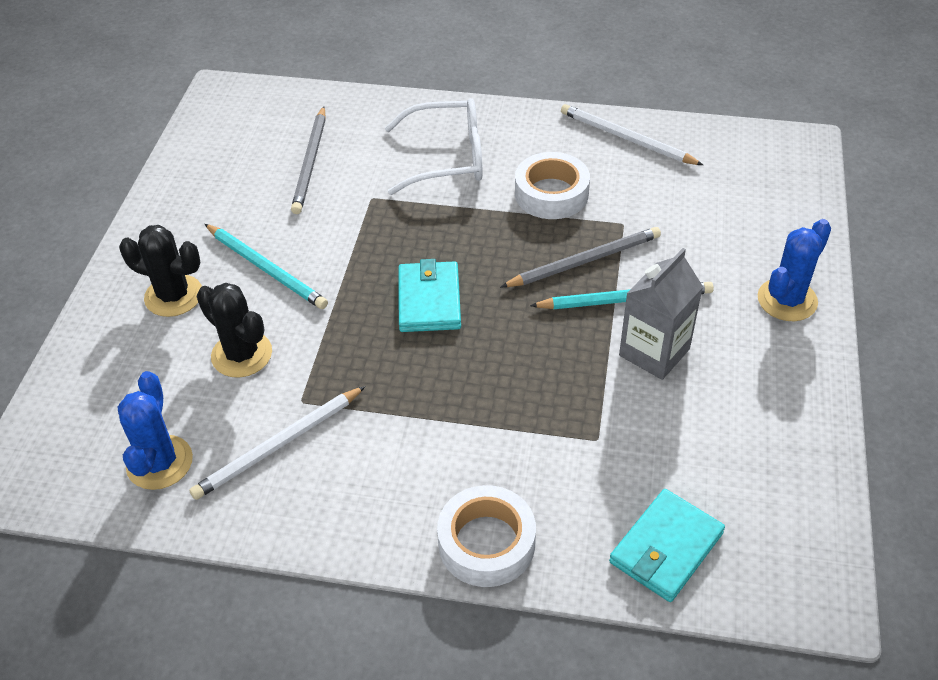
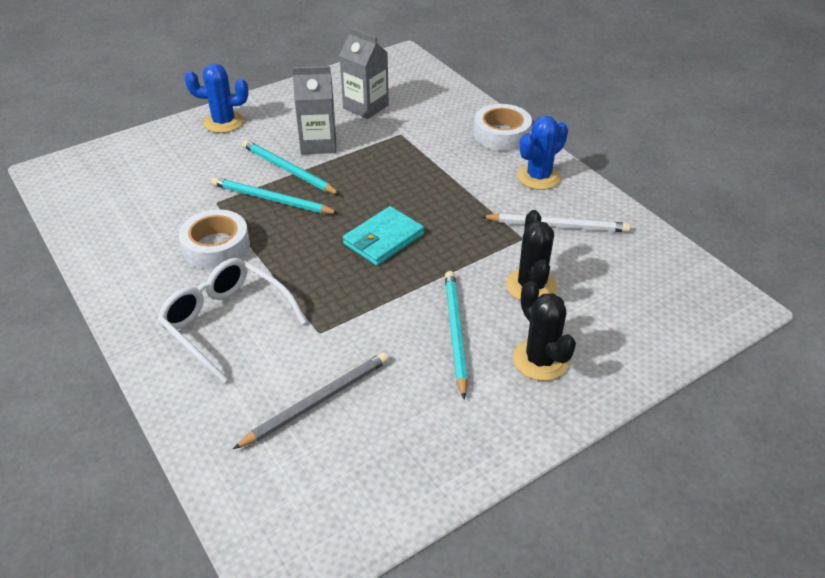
camera: 135 degrees left, 5 degrees down
blue cactus [117,371,193,490] -> blue cactus moved to [517,116,568,190]
grey pencil [501,227,661,287] -> turquoise pencil [211,177,338,214]
white pencil [561,104,703,165] -> none
turquoise wallet [609,489,725,602] -> none
none -> grey carton [339,27,389,119]

